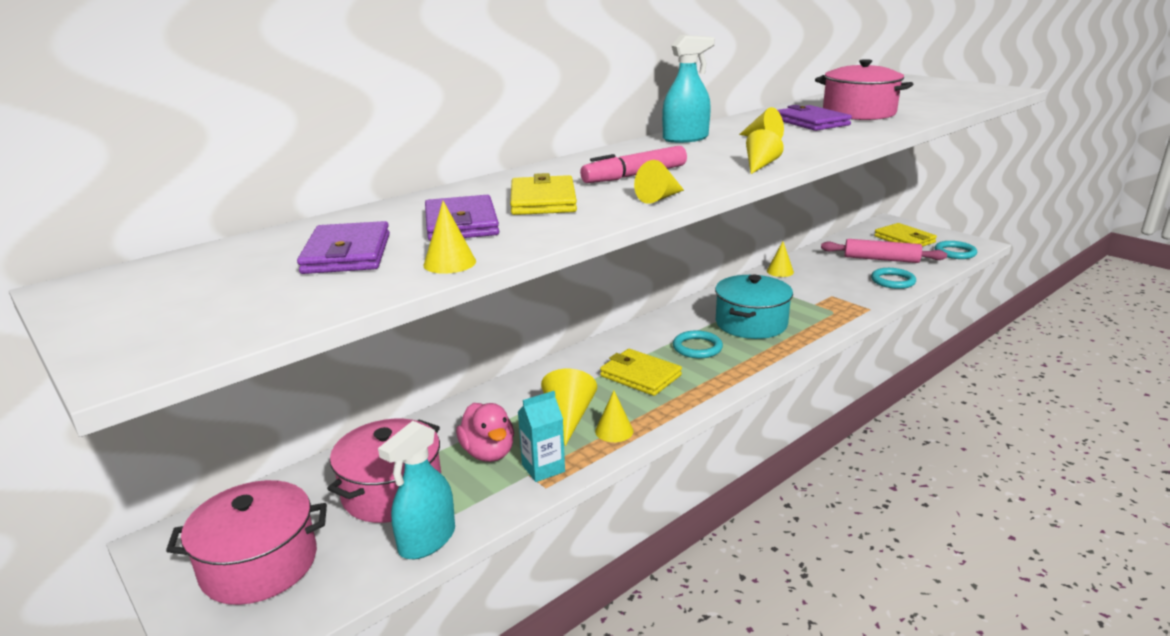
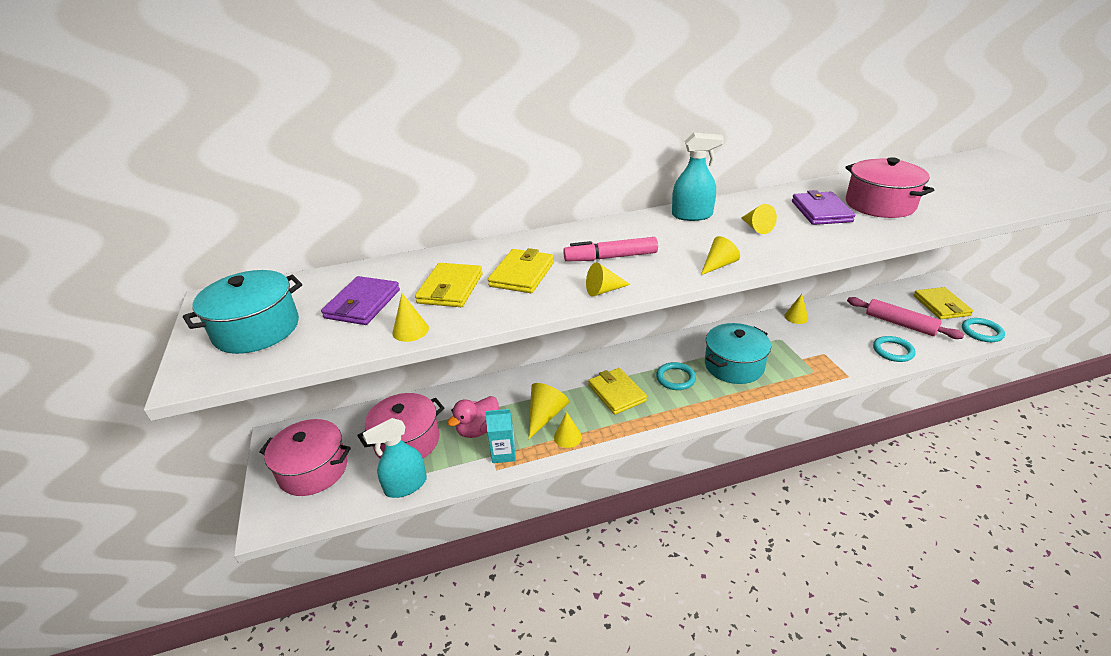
camera: 25 degrees right, 10 degrees up
purple wallet [425,195,499,241] -> yellow wallet [415,263,483,307]
pink duck [456,403,514,462] -> pink duck turned 45 degrees clockwise [447,396,499,438]
none -> turquoise pot [183,270,302,354]

